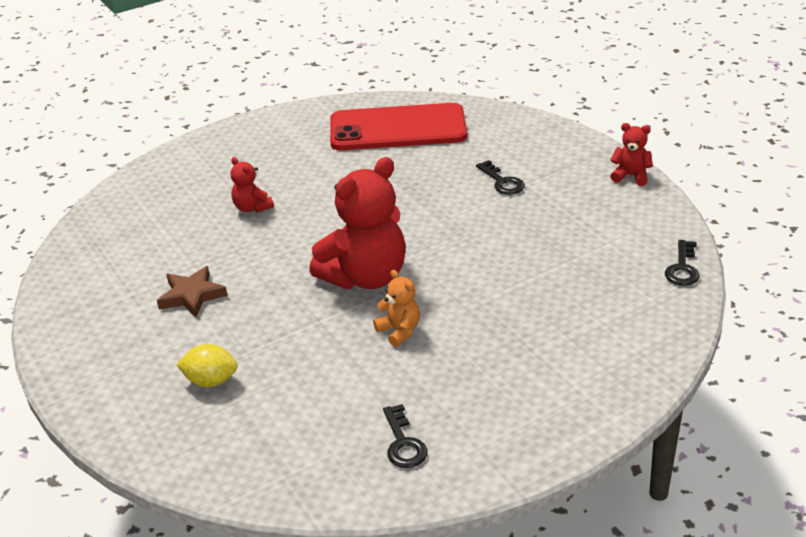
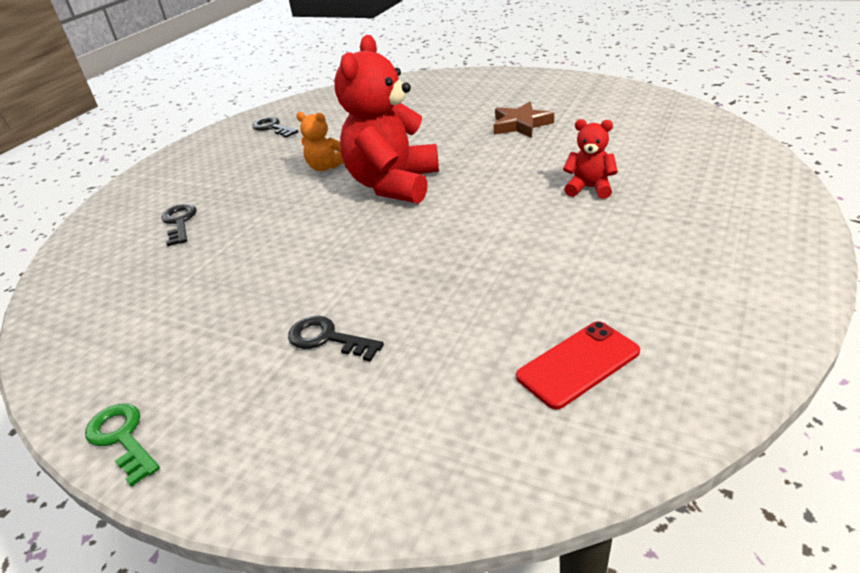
camera: 150 degrees right, 0 degrees up
yellow lemon [176,344,238,387] -> none
red phone [330,103,467,150] -> red phone [516,321,640,410], size x0.47
red teddy bear [610,123,653,186] -> green key [85,403,160,487]
black key [665,240,700,286] -> black key moved to [161,204,197,246]

